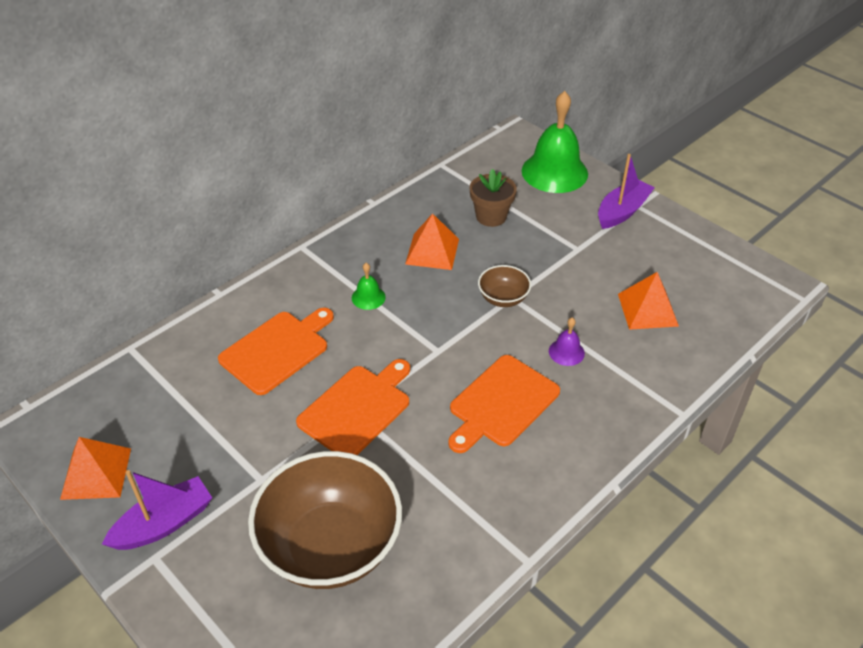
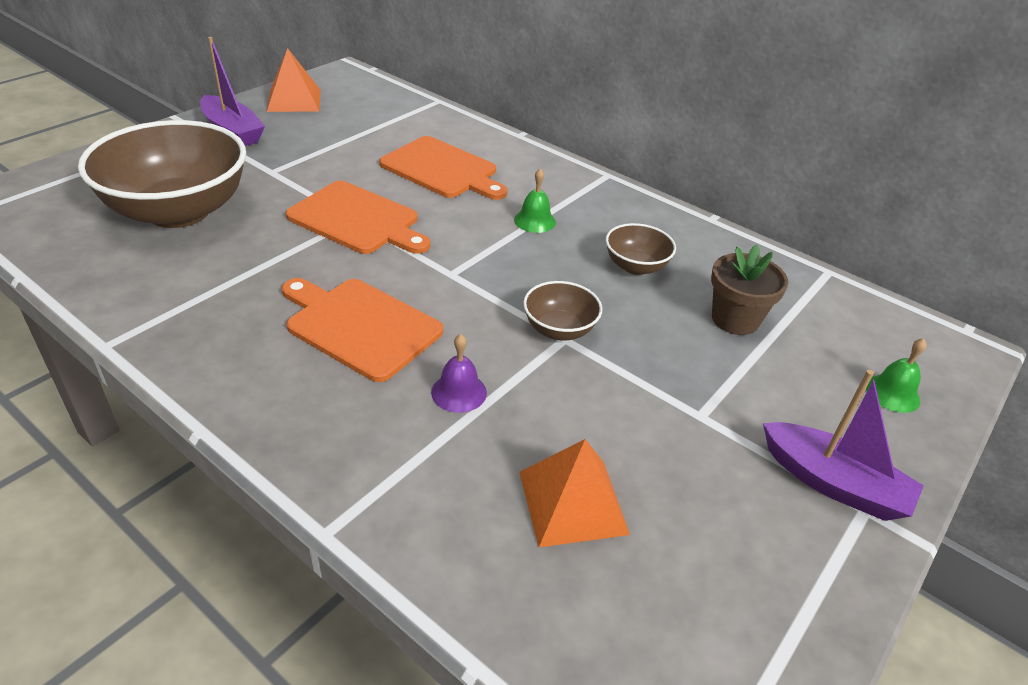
camera: 80 degrees right, 5 degrees down
orange pyramid [405,213,459,270] -> brown bowl [606,223,676,275]
green bell [522,91,588,193] -> green bell [866,338,927,413], size x0.44

